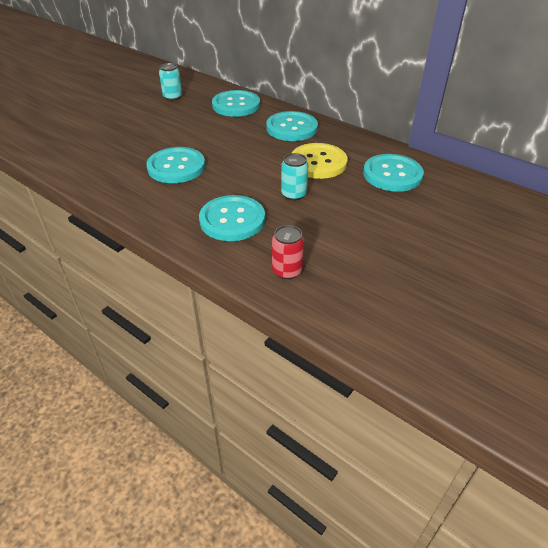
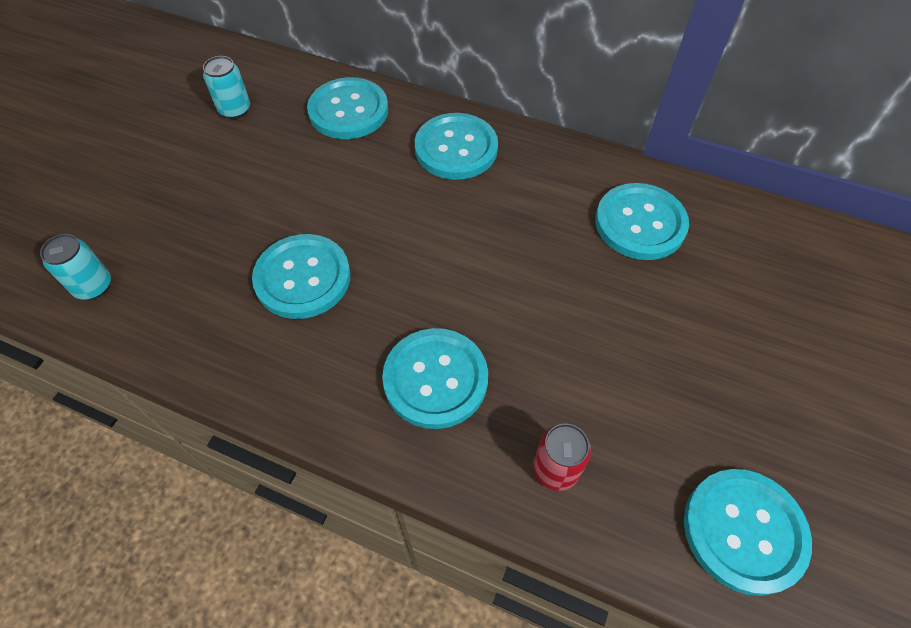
camera: 15 degrees left, 15 degrees up
turquoise can [281,153,308,201] -> turquoise can moved to [40,234,111,300]
yellow button [292,143,348,179] -> none
none -> turquoise button [684,469,812,596]

